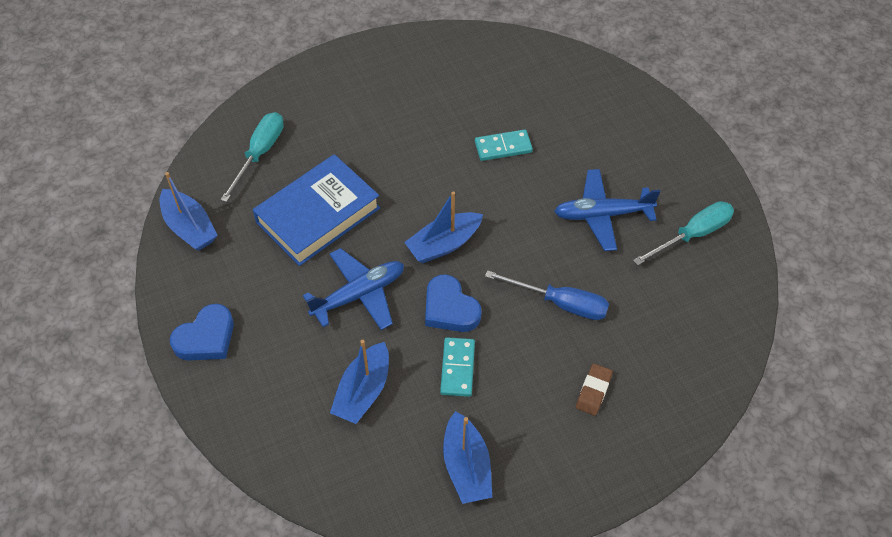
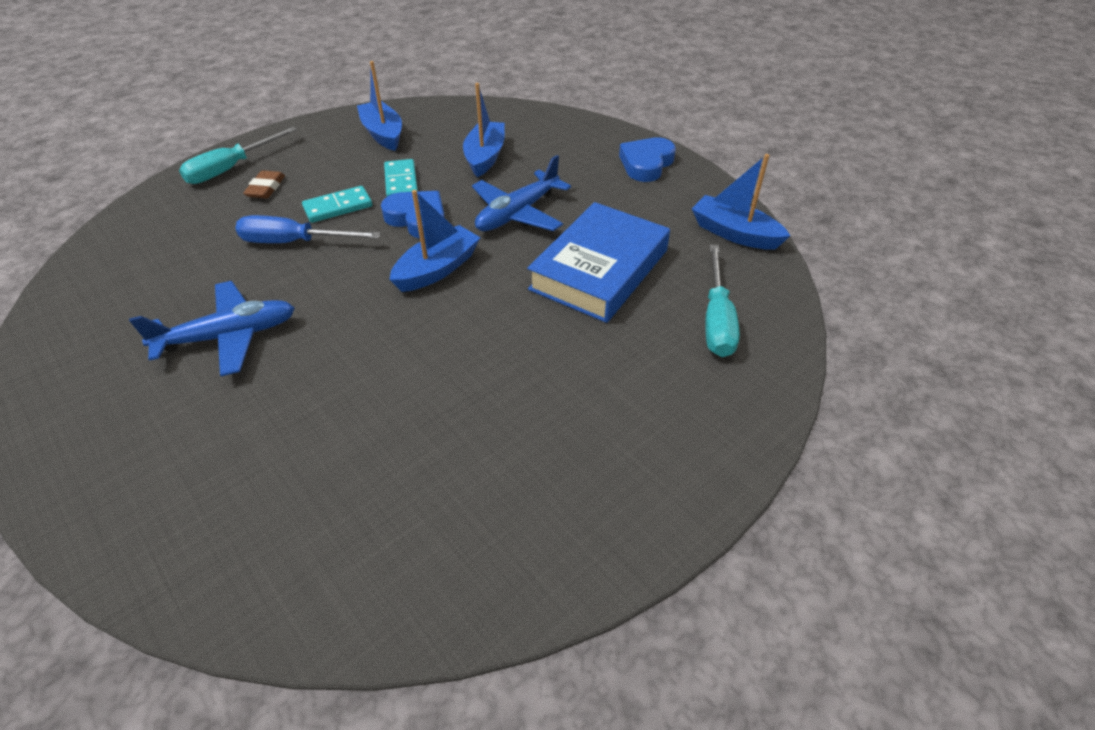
camera: 165 degrees right, 10 degrees down
turquoise domino [475,129,533,161] -> turquoise domino moved to [302,186,372,223]
turquoise screwdriver [633,201,734,266] -> turquoise screwdriver moved to [179,127,297,184]

